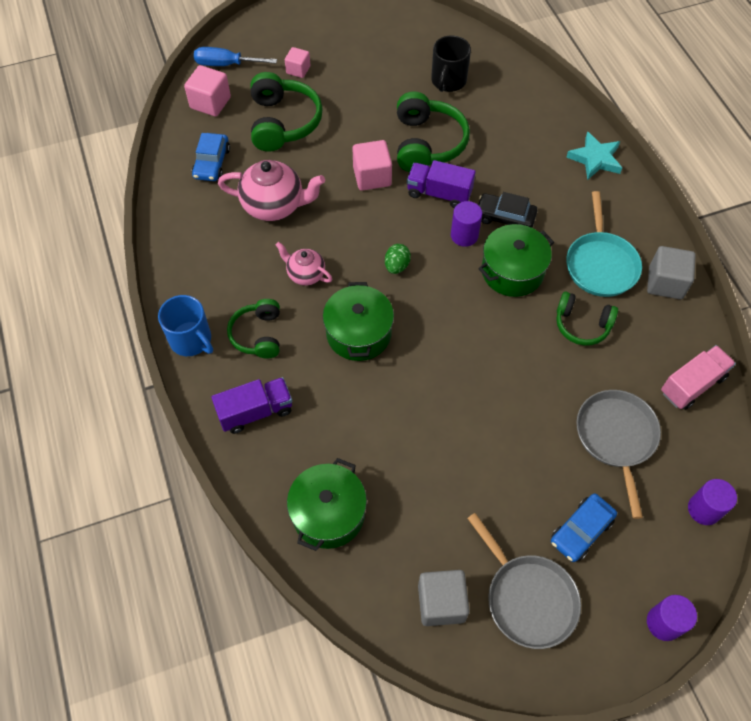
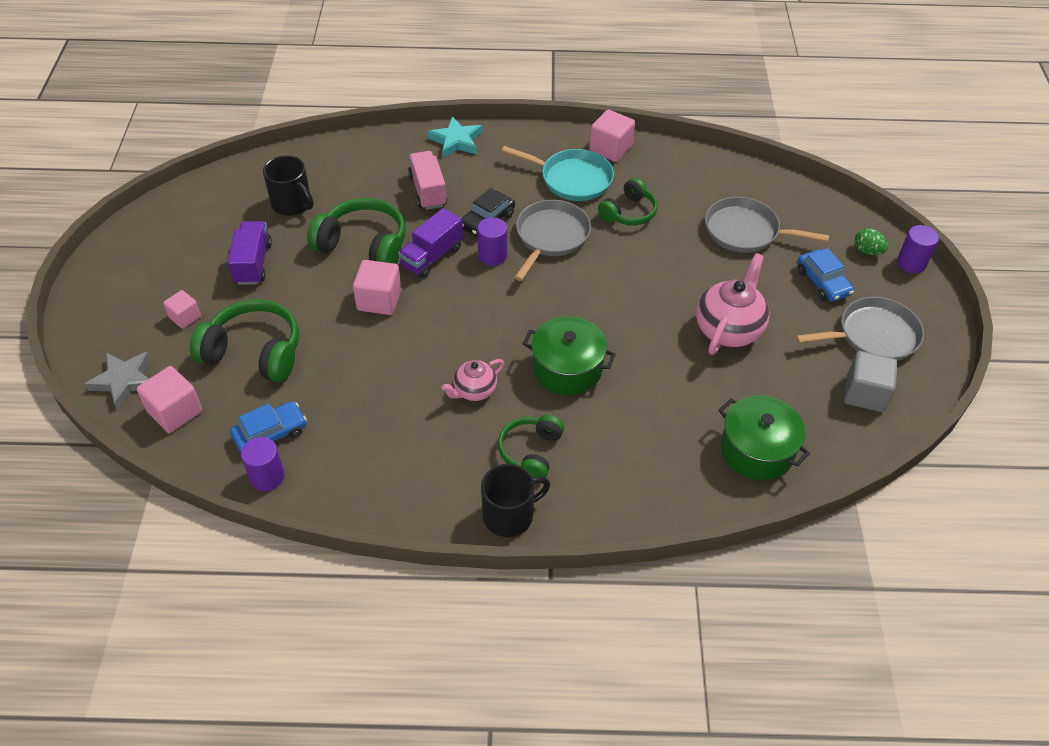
camera: 70 degrees left, 10 degrees down
blue mug [158,295,213,356] -> black mug [481,464,550,537]
blue car [192,133,230,181] -> blue car turned 60 degrees counterclockwise [230,401,307,453]
blue screwdriver [194,47,277,66] -> grey star [85,351,151,410]
purple truck [211,377,292,434] -> purple truck moved to [227,221,272,285]
pink teapot [218,160,325,221] -> pink teapot moved to [696,253,769,355]
green headphones [227,299,280,359] -> green headphones turned 90 degrees clockwise [498,415,564,478]
green egg [385,244,411,274] -> green egg moved to [855,228,889,255]
green pot [478,224,554,297] -> grey pan [514,200,591,281]
grey cube [647,246,696,299] -> pink cube [589,110,635,162]
pink truck [661,345,736,410] -> pink truck moved to [408,151,447,210]
purple cylinder [688,479,737,525] -> purple cylinder moved to [241,437,285,491]

